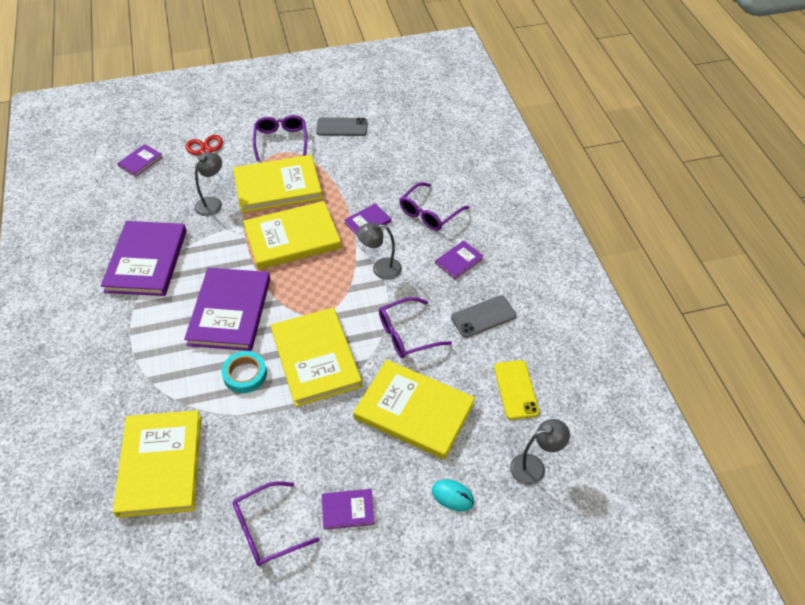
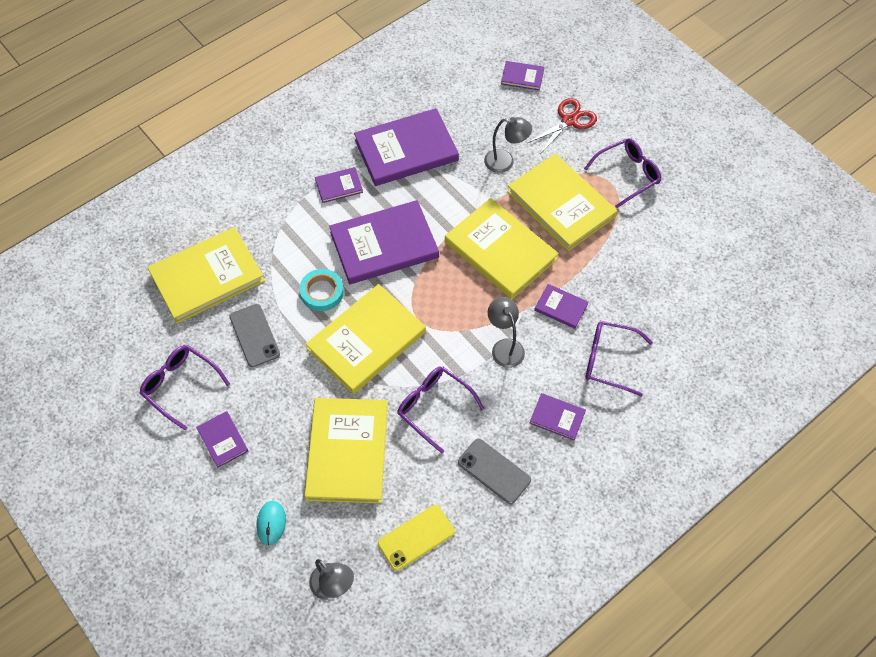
camera: 65 degrees right, 10 degrees up
grey phone [316,117,367,136] -> grey phone moved to [229,304,280,367]
none -> purple book [315,167,363,203]

